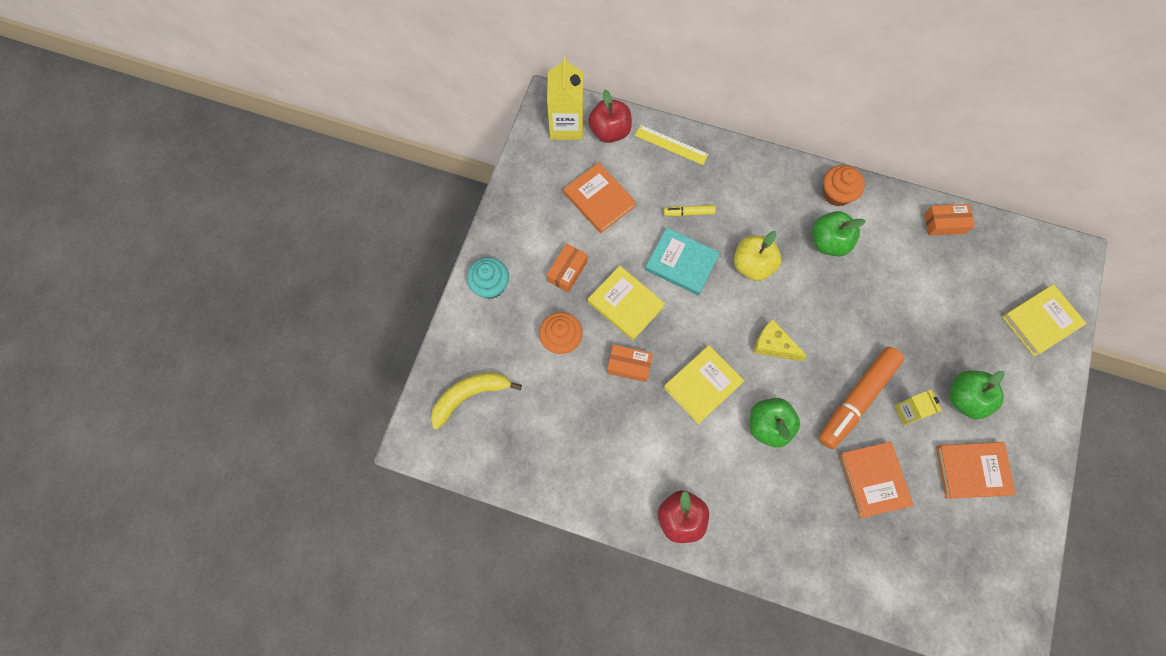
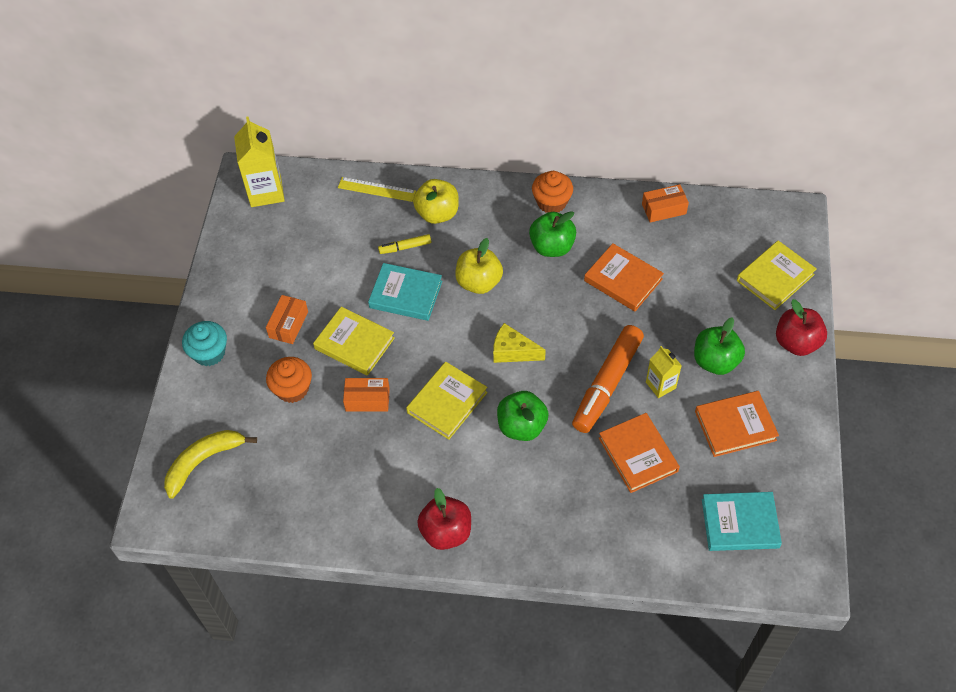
camera: 10 degrees left, 15 degrees down
orange book [564,162,636,233] -> orange book moved to [584,243,664,311]
red apple [588,90,632,143] -> red apple moved to [776,299,827,356]
none -> yellow apple [413,179,459,224]
none -> turquoise book [702,492,782,551]

